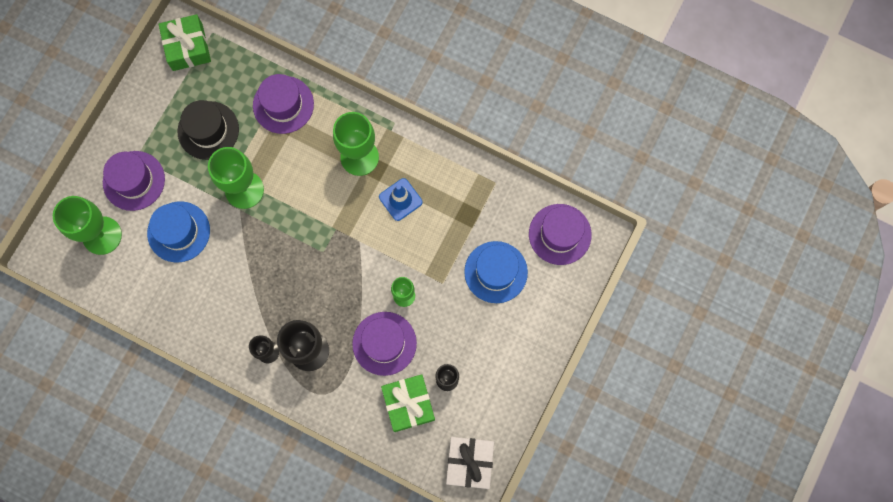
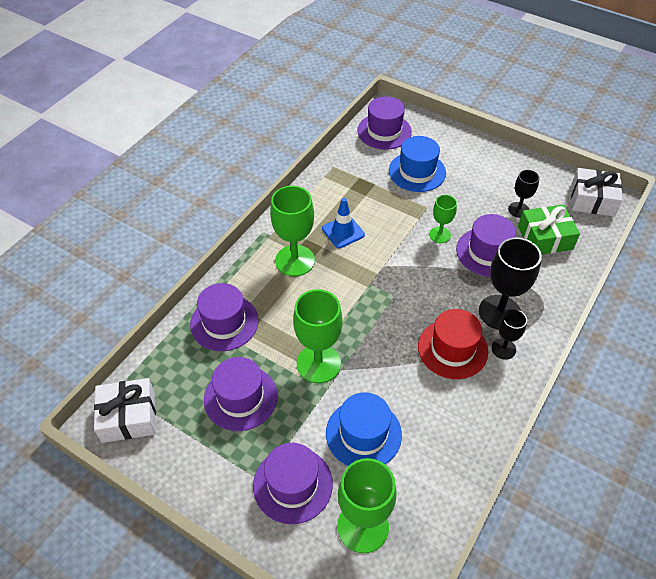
camera: 85 degrees left, 25 degrees down
green gift [158,14,211,71] -> white gift [94,378,156,443]
black hat [177,100,239,160] -> purple hat [204,357,277,431]
none -> red hat [418,309,488,379]

